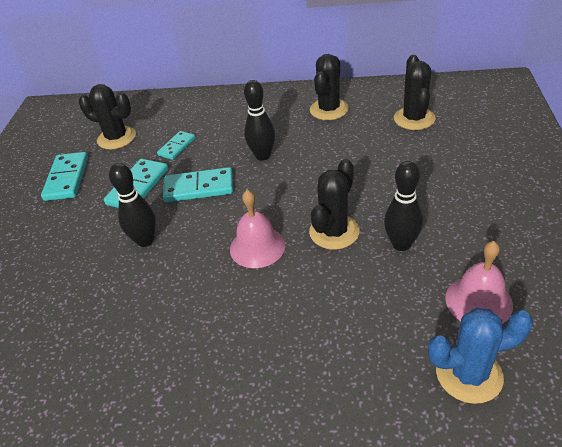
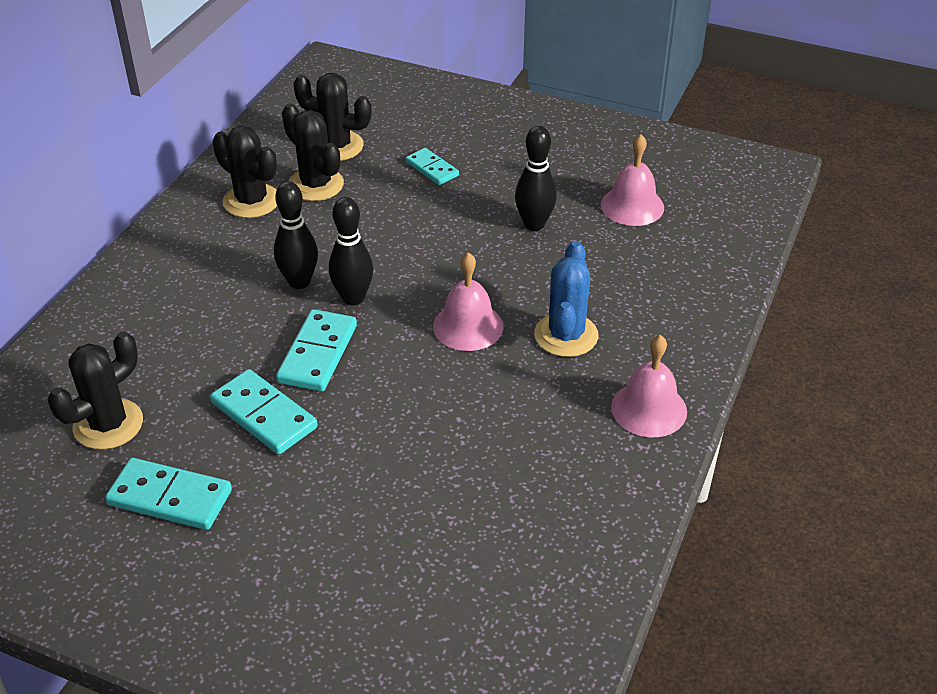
camera: 75 degrees left, 0 degrees up
black bowling pin [109,163,156,247] -> black bowling pin moved to [329,197,373,305]
turquoise domino [157,131,196,160] -> turquoise domino moved to [406,148,459,185]
black cactus [309,159,360,250] -> black cactus moved to [282,104,344,201]
blue cactus [428,308,533,404] -> blue cactus moved to [534,241,599,357]
none -> pink bell [611,335,687,437]

